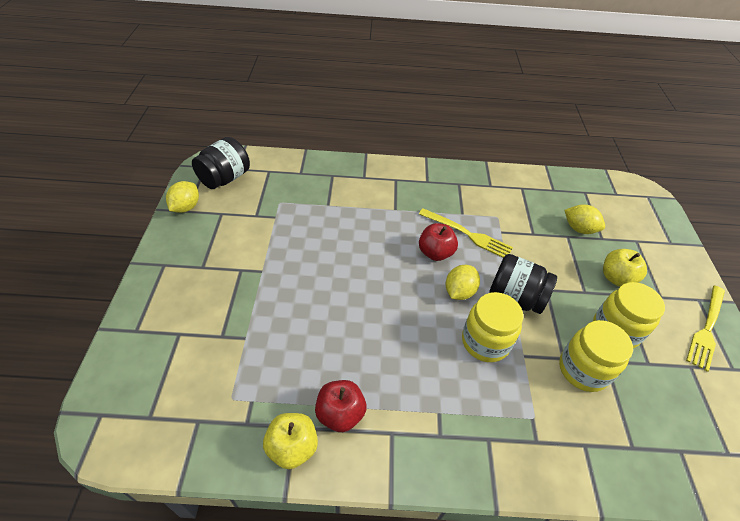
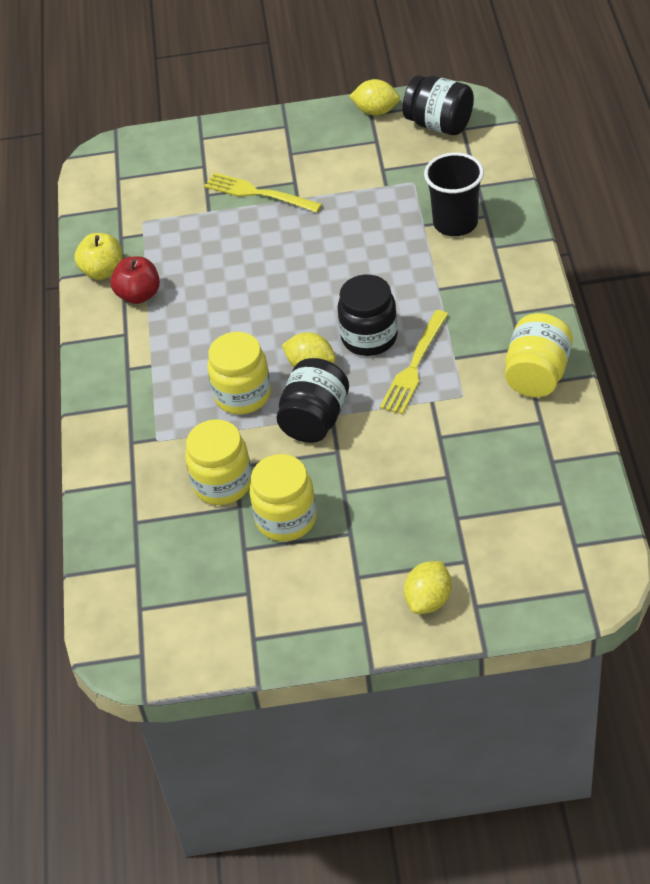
camera: 90 degrees right, 0 degrees up
red apple [419,223,458,261] -> black jar [337,275,398,356]
yellow lemon [565,204,605,234] -> yellow lemon moved to [404,561,452,614]
yellow apple [603,249,647,287] -> none
yellow fork [686,286,725,372] -> yellow fork moved to [204,172,322,213]
none -> black cup [424,153,484,236]
none -> yellow jar [505,313,573,397]

